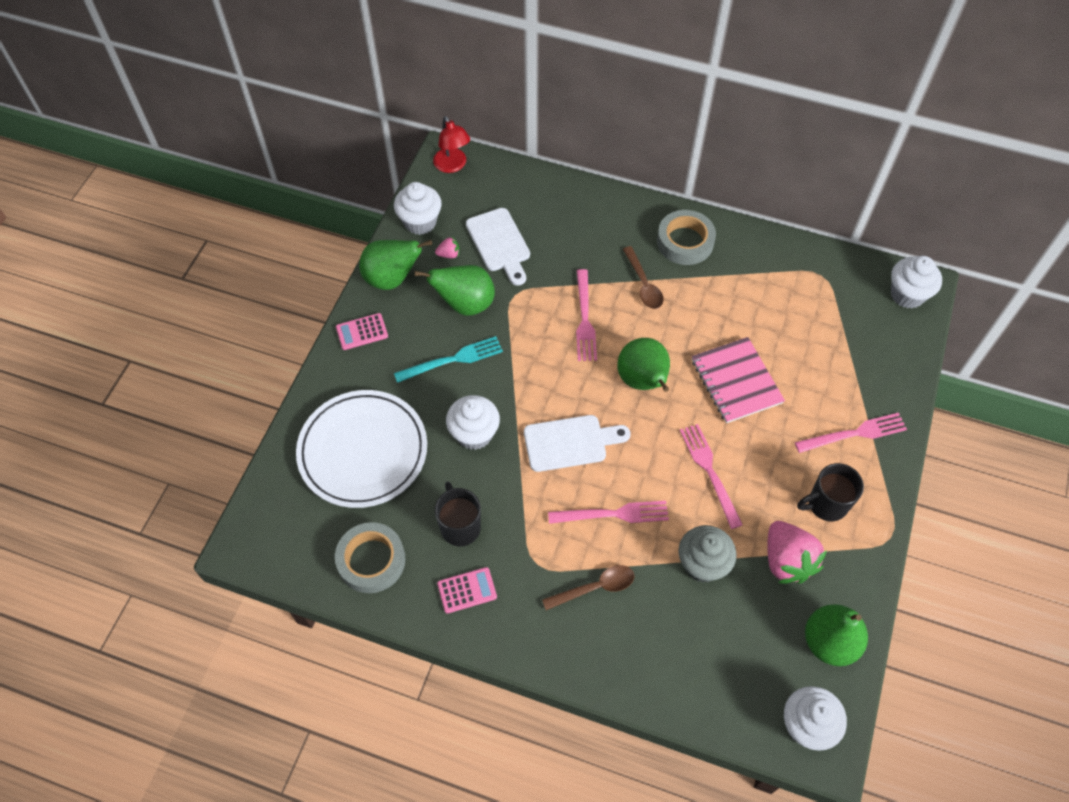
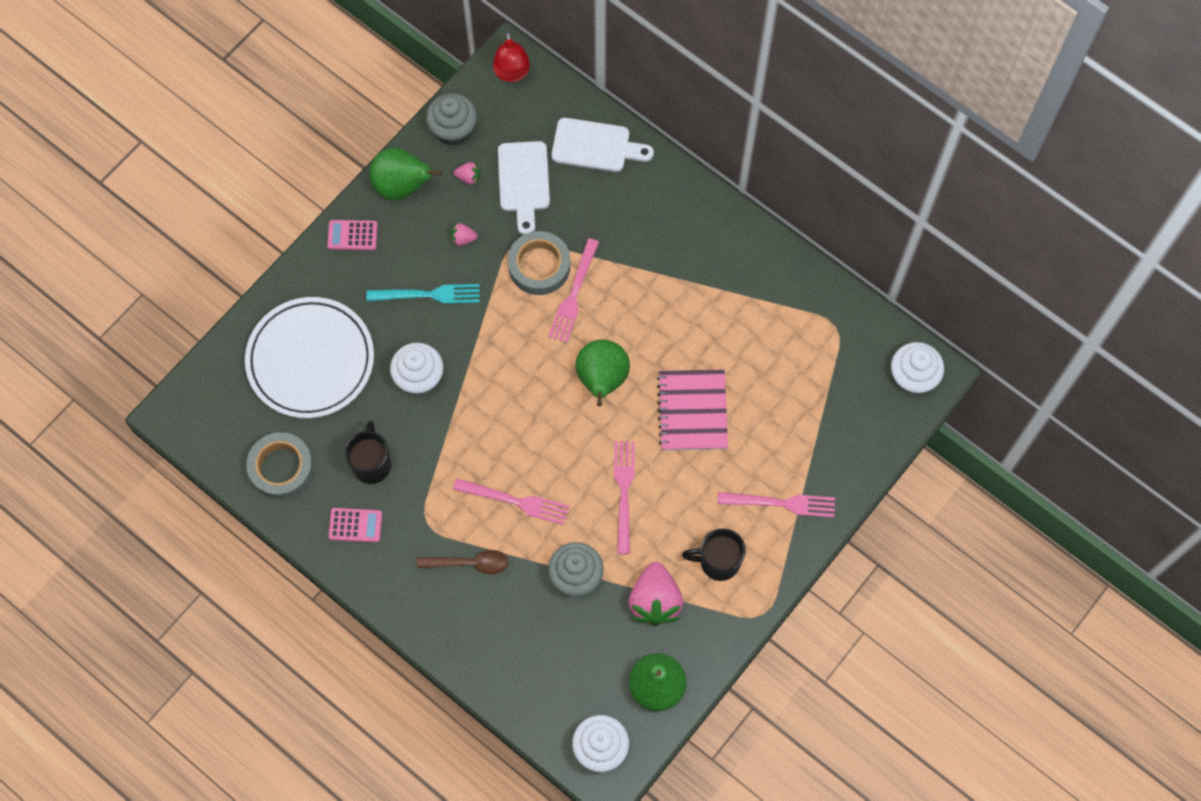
camera: 20 degrees right, 10 degrees up
white cupcake [394,182,442,235] -> grey cupcake [426,93,477,146]
green pear [414,265,495,316] -> pink strawberry [451,223,478,246]
white cutting board [524,415,630,472] -> white cutting board moved to [551,118,654,172]
brown spoon [623,246,664,309] -> none
grey tape [657,210,716,265] -> grey tape moved to [508,231,570,295]

